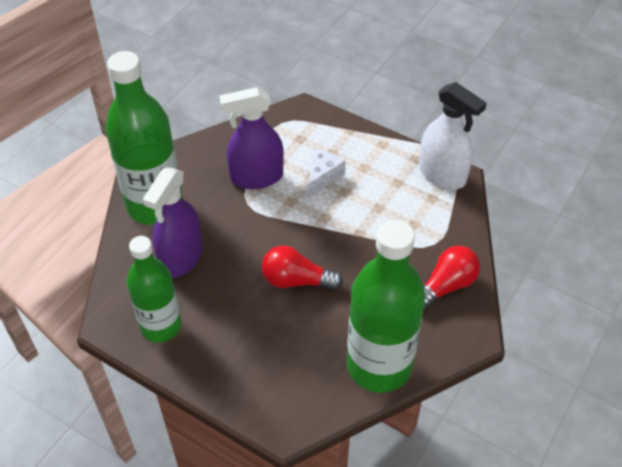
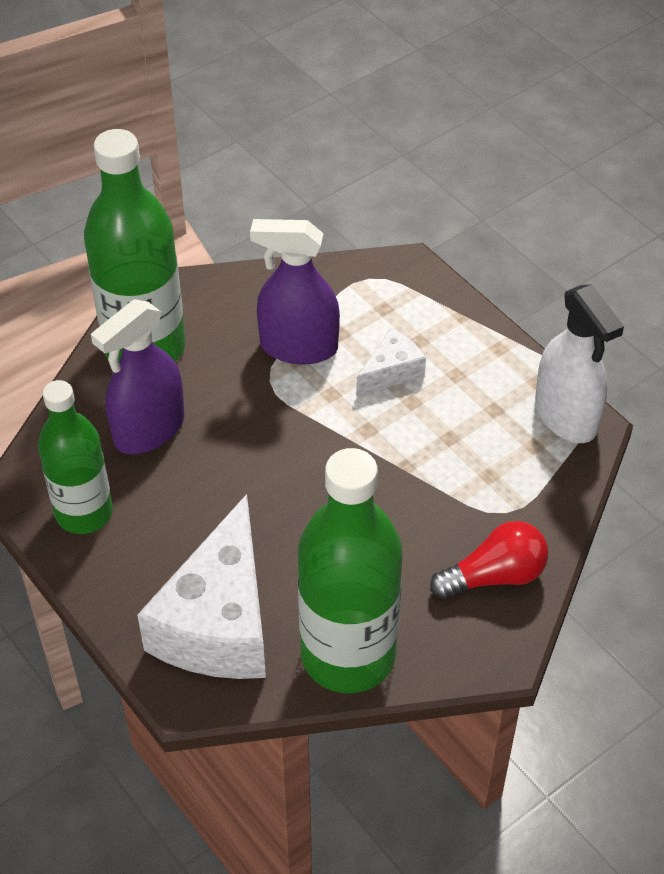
camera: 20 degrees right, 0 degrees up
red light bulb [262,245,343,290] -> none
none -> white cheese [137,494,266,679]

